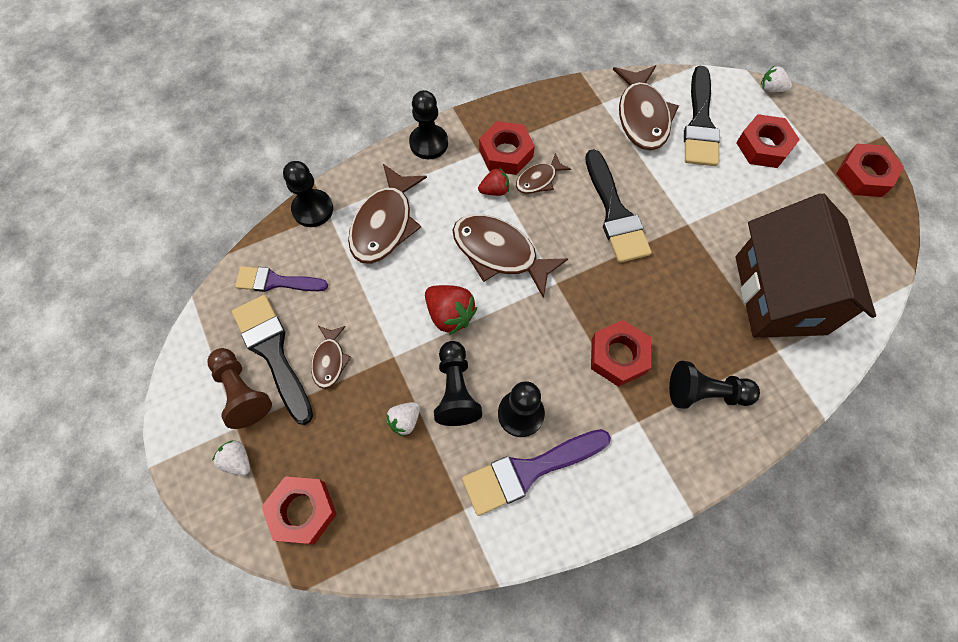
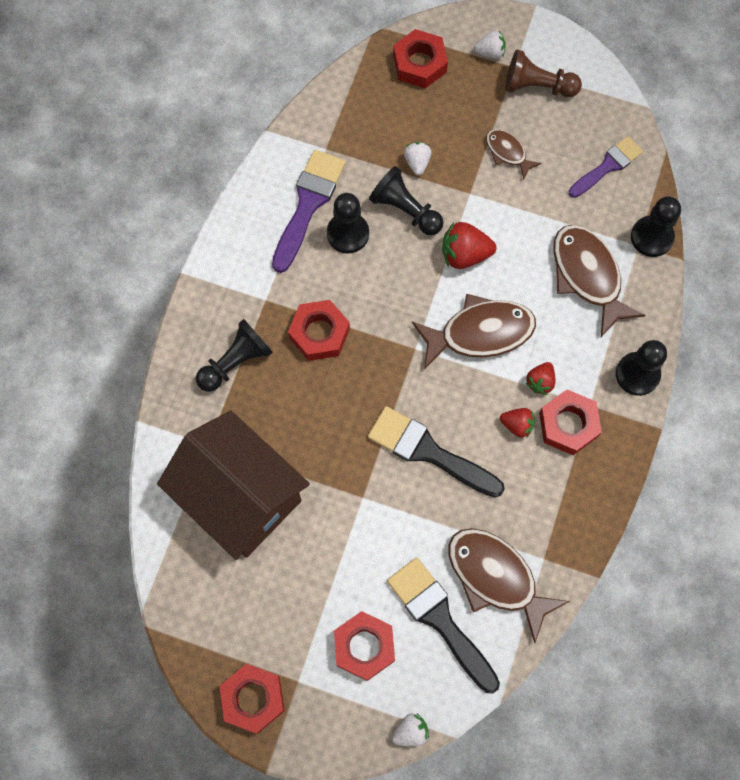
camera: 135 degrees right, 5 degrees up
black brush [232,295,313,425] -> none
brown fish [516,153,571,194] -> red strawberry [500,408,535,438]

